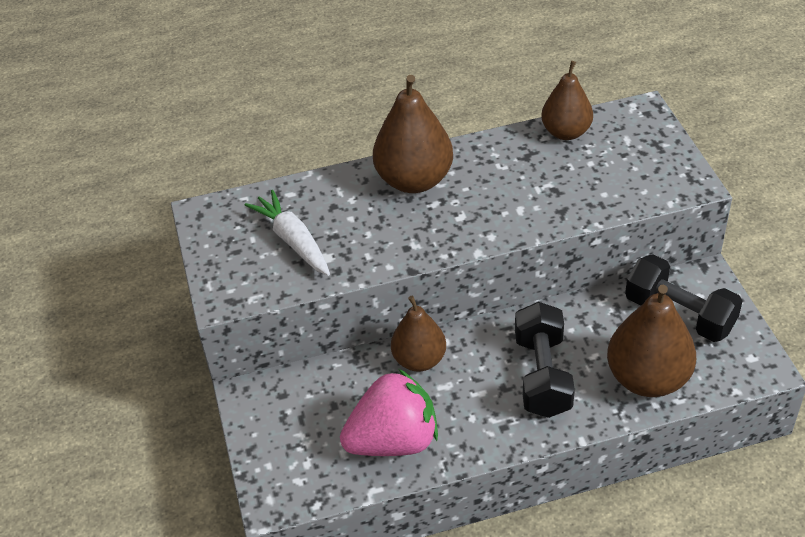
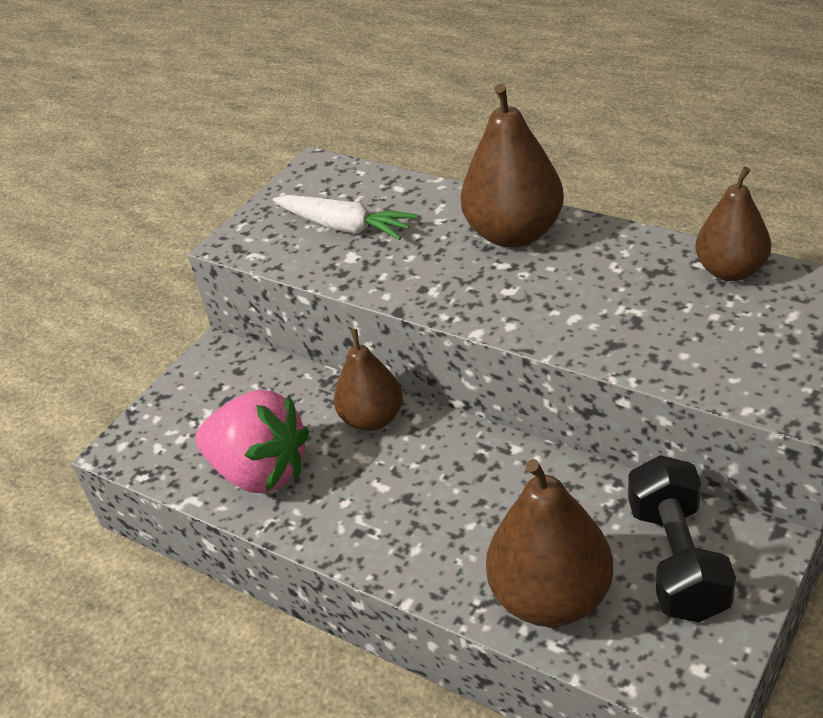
camera: 50 degrees right, 5 degrees down
white carrot [245,190,330,276] -> white carrot turned 105 degrees clockwise [273,195,418,240]
black dumbbell [515,302,575,418] -> none

